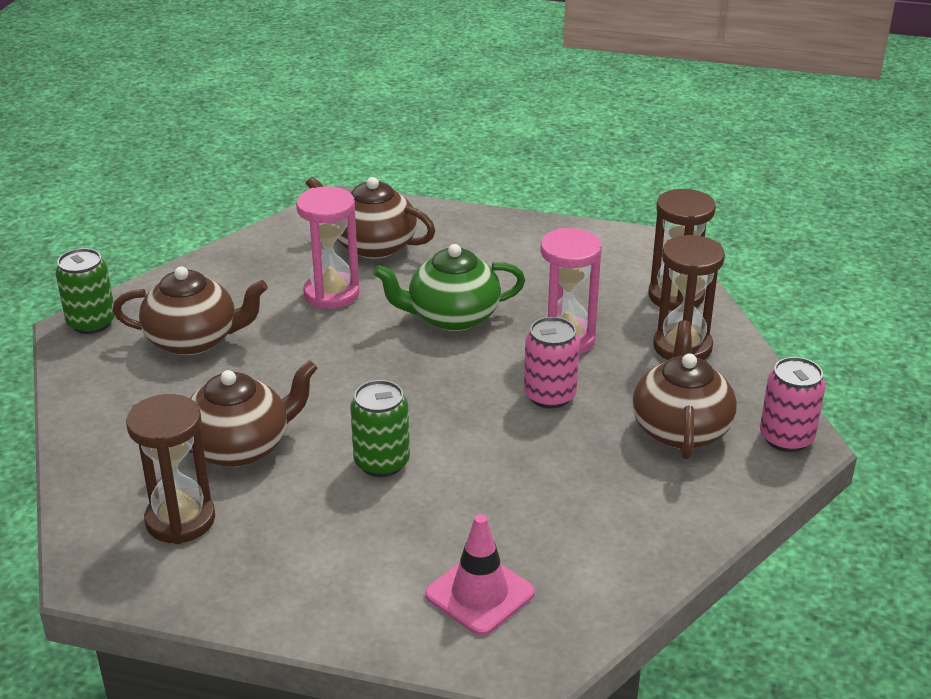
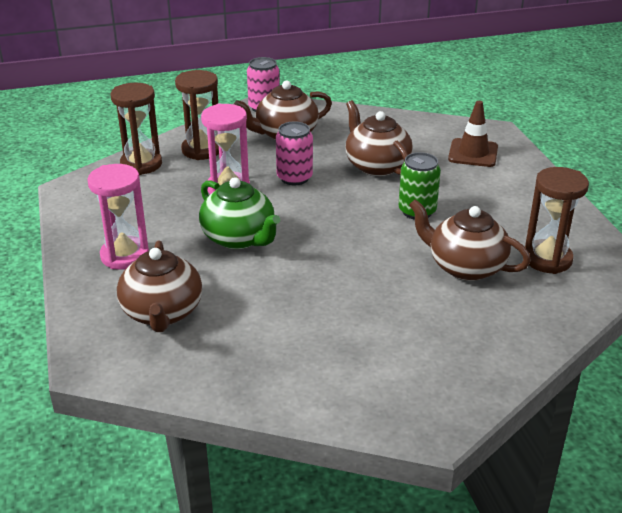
camera: 120 degrees left, 0 degrees up
green can [55,248,115,334] -> none
brown teapot [113,266,268,355] -> brown teapot moved to [346,100,413,176]
pink hourglass [296,187,360,309] -> pink hourglass moved to [87,164,149,270]
pink traffic cone [425,514,535,636] -> brown traffic cone [448,101,498,167]

